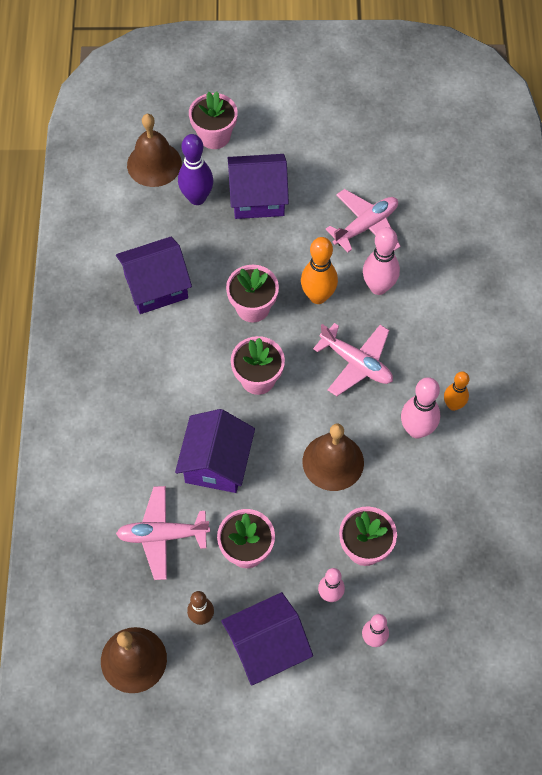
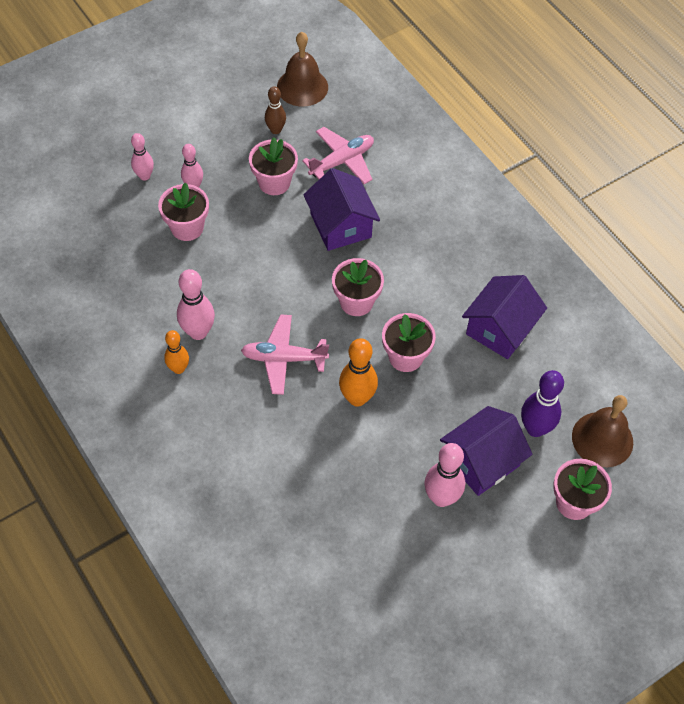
camera: 145 degrees right, 5 degrees down
purple house [221,592,313,686] -> none
brown bell [303,423,364,491] -> none
pink plane [326,189,401,252] -> none
pink bowling pin [363,227,400,295] -> pink bowling pin moved to [424,443,465,507]

